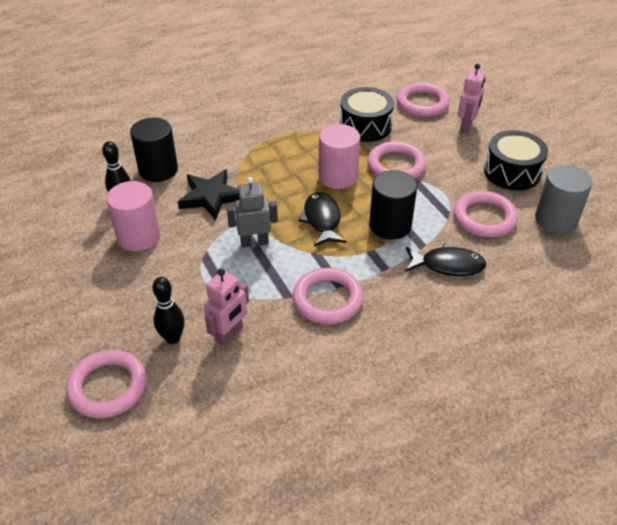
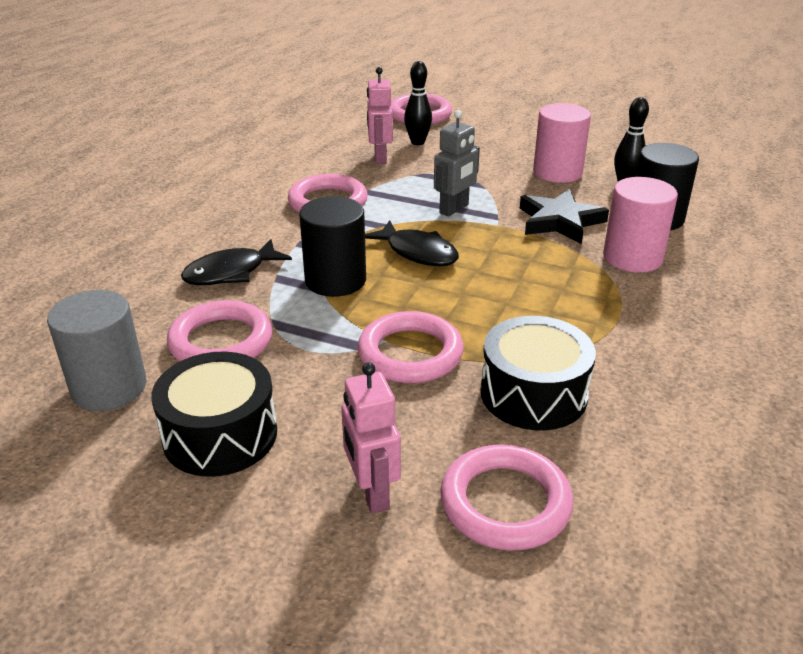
camera: 140 degrees right, 10 degrees down
pink cylinder [318,124,360,189] -> pink cylinder moved to [603,177,678,273]

